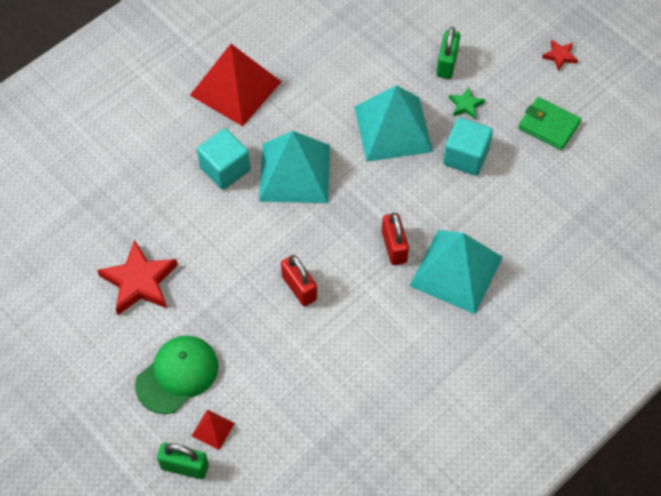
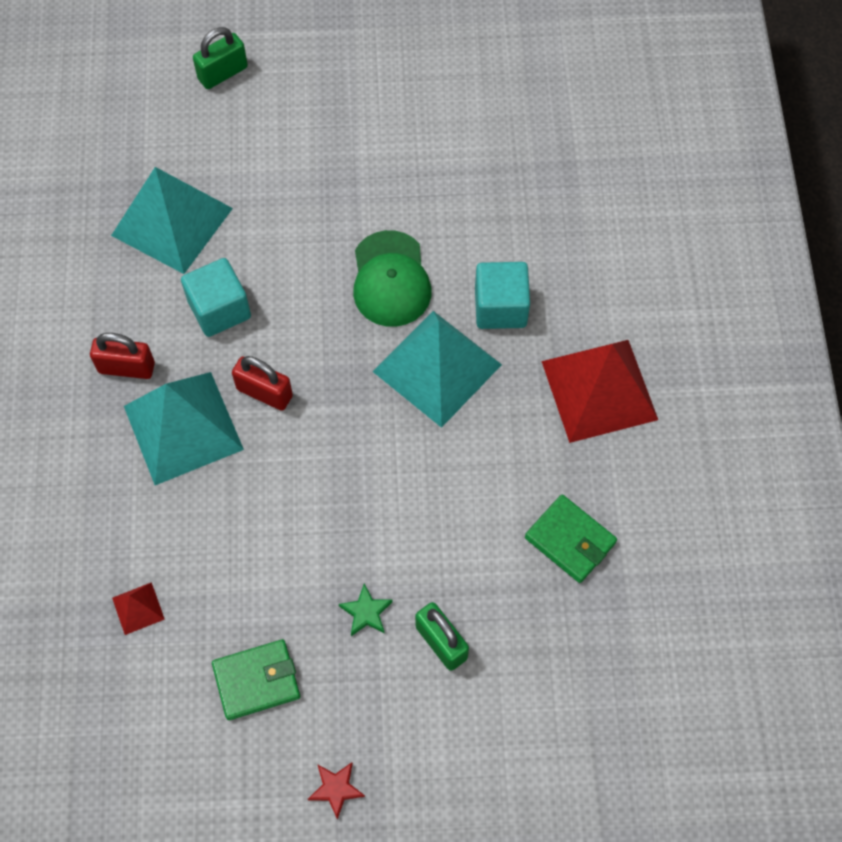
camera: 130 degrees right, 5 degrees up
red star [97,240,178,315] -> none
green cap [135,336,218,414] -> green cap moved to [353,230,432,327]
red pyramid [192,409,235,450] -> red pyramid moved to [112,582,165,635]
red padlock [281,255,317,306] -> red padlock moved to [90,333,155,379]
turquoise pyramid [354,85,433,162] -> turquoise pyramid moved to [111,167,233,274]
turquoise cube [443,117,493,176] -> turquoise cube moved to [181,258,251,337]
none -> green wallet [525,494,617,583]

